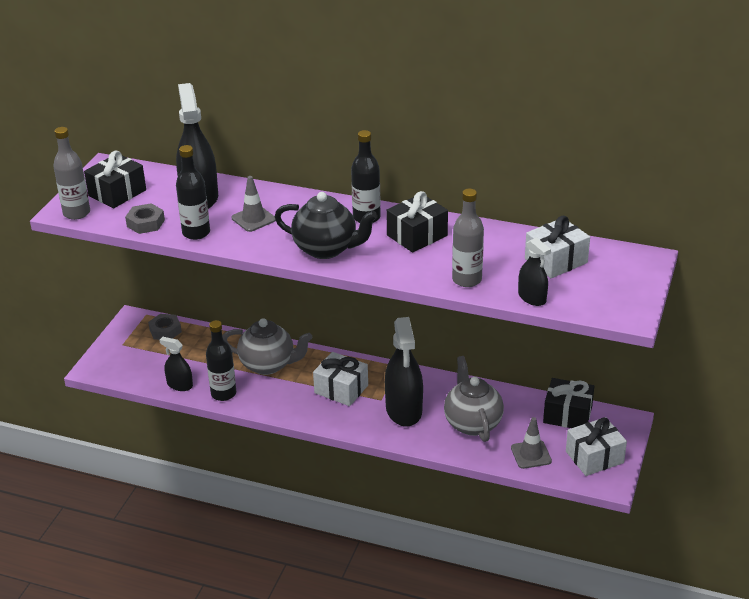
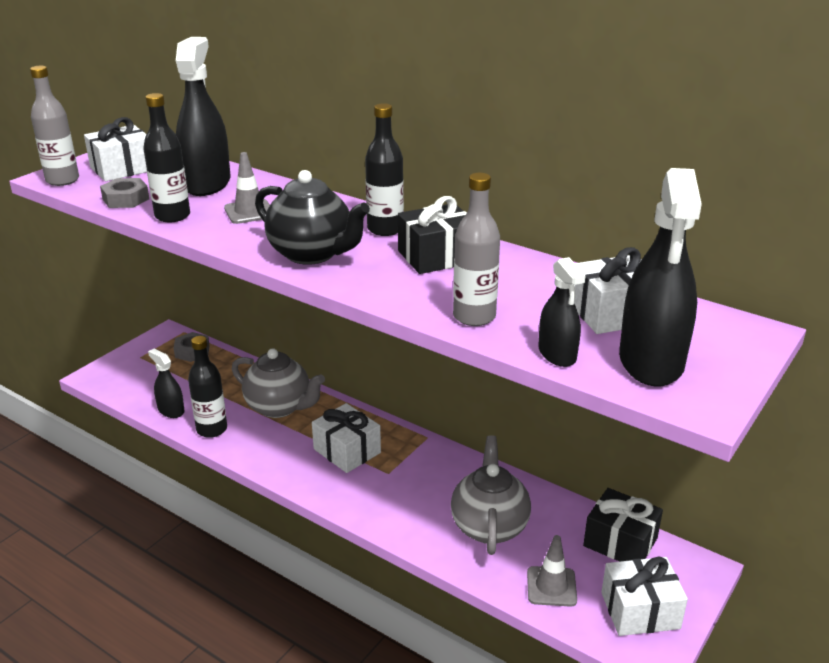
camera: 15 degrees right, 5 degrees down
black gift [84,150,146,208] -> white gift [84,117,147,181]
black spray bottle [385,317,423,427] -> black spray bottle moved to [619,168,702,387]

